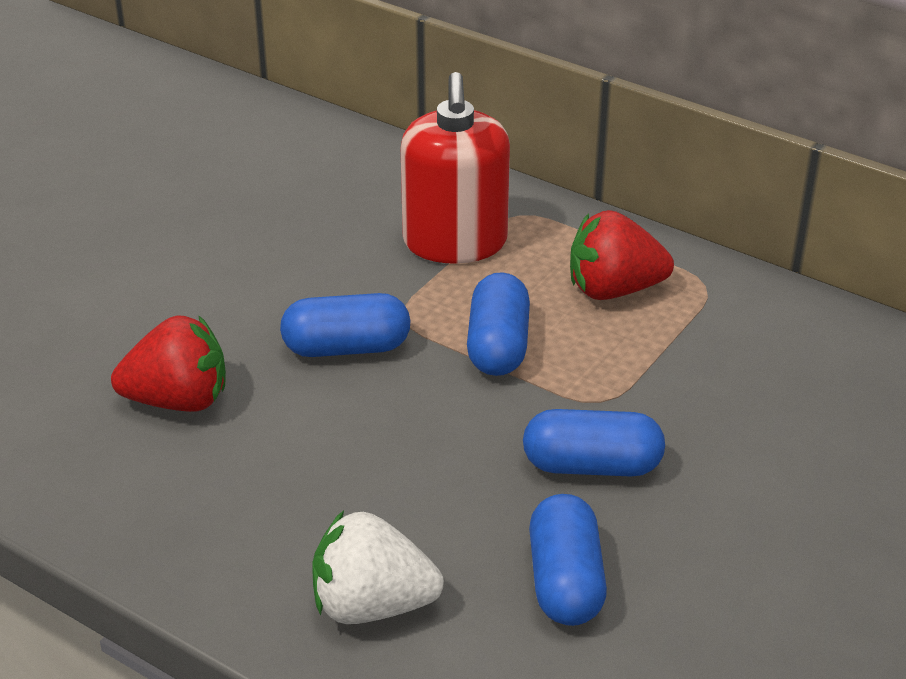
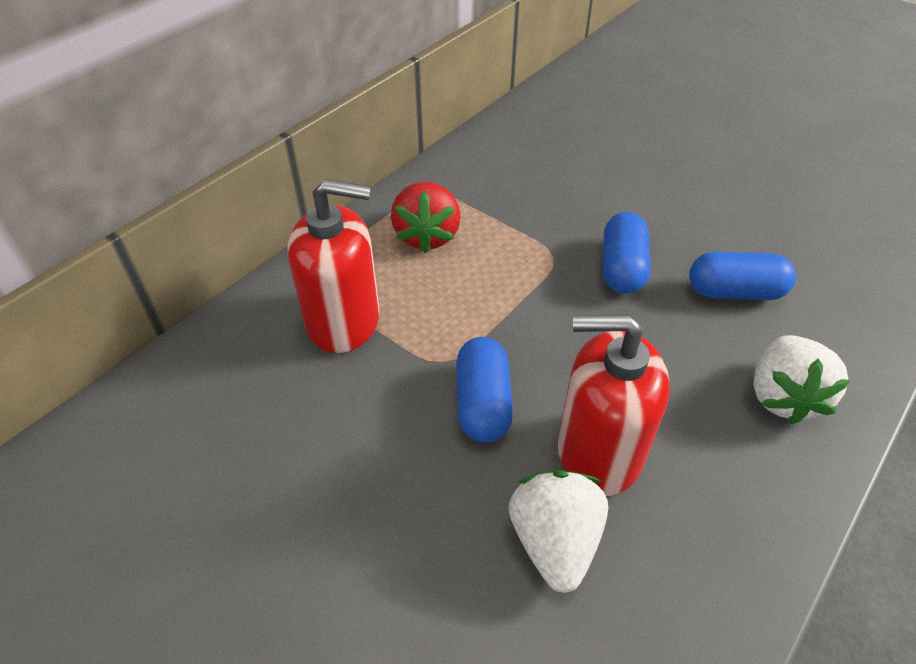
camera: 85 degrees left, 10 degrees up
red strawberry [111,315,226,412] -> white strawberry [509,470,608,593]
blue capsule [467,272,530,376] -> none
none -> red soap dispenser [558,314,670,496]

